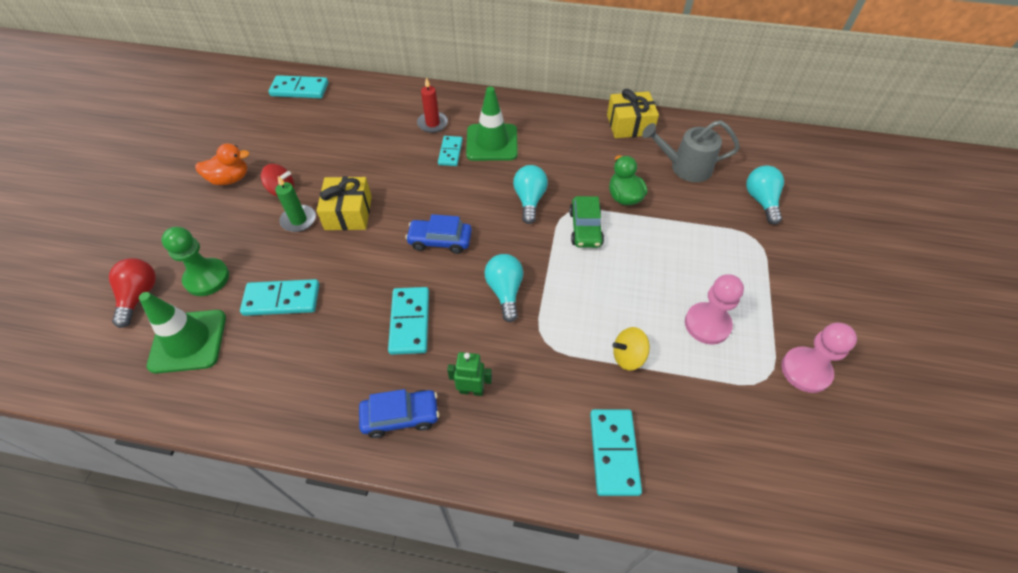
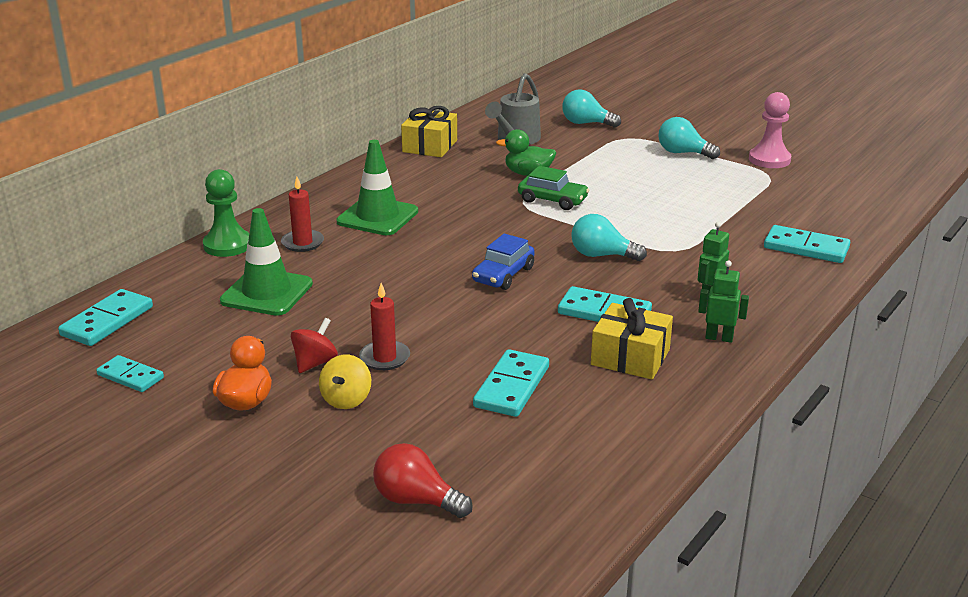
camera: 65 degrees left, 25 degrees down
green traffic cone [139,292,226,374] -> green traffic cone moved to [220,208,313,316]
green pawn [161,227,229,296] -> green pawn moved to [203,169,249,257]
green candle [275,176,316,232] -> red candle [359,283,410,370]
yellow gift [316,176,372,230] -> yellow gift moved to [591,298,673,379]
blue car [359,389,439,438] -> green robot [698,260,749,343]
turquoise domino [438,136,463,166] -> turquoise domino moved to [96,355,164,392]
turquoise light bulb [513,165,548,224] -> turquoise light bulb moved to [658,117,720,159]
yellow spinning top [612,327,650,371] -> yellow spinning top moved to [319,355,371,409]
pink pawn [685,274,744,345] -> none

